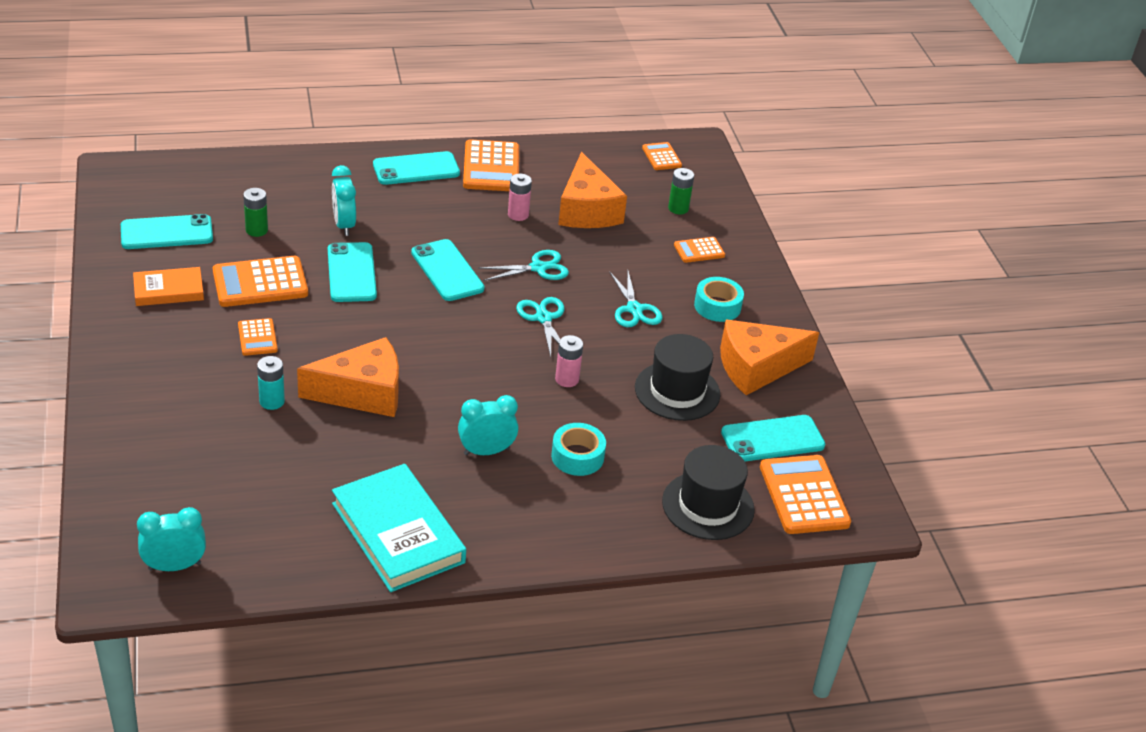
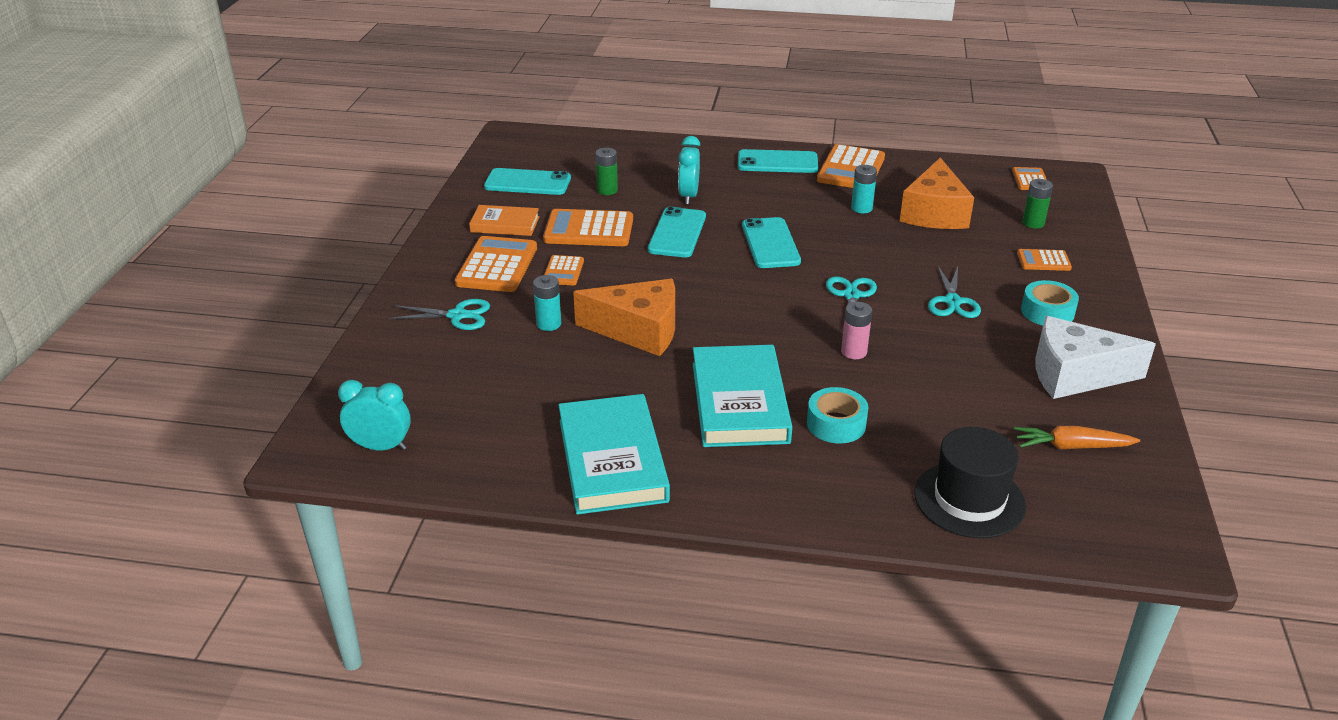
camera: 25 degrees right, 5 degrees down
turquoise clock [458,395,518,455] -> turquoise book [693,345,792,447]
turquoise scissors [478,250,569,281] -> turquoise scissors moved to [389,299,490,330]
pink battery [508,174,532,221] -> turquoise battery [851,165,877,213]
black hat [635,334,720,421] -> none
orange cheese [720,320,819,395] -> white cheese [1035,316,1156,399]
turquoise phone [721,415,825,461] -> orange carrot [1014,426,1140,449]
orange calculator [760,455,851,534] -> orange calculator moved to [455,236,537,292]

